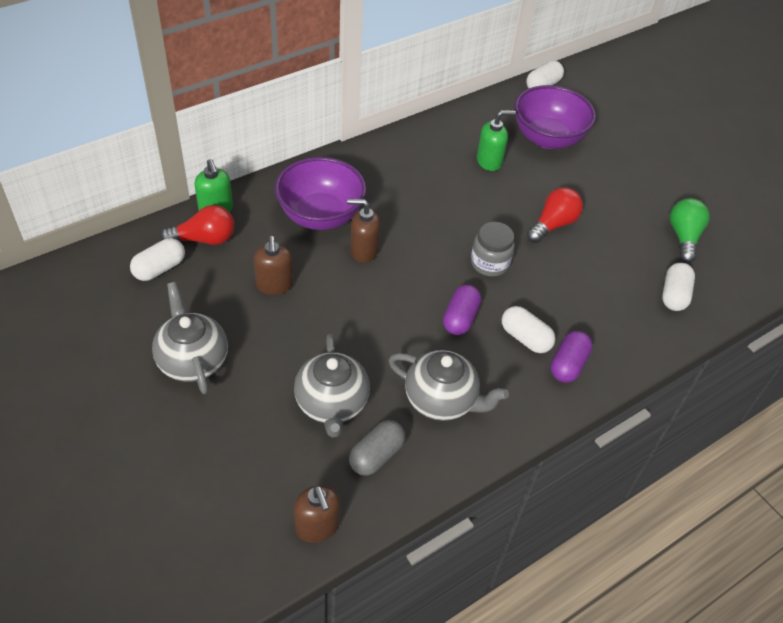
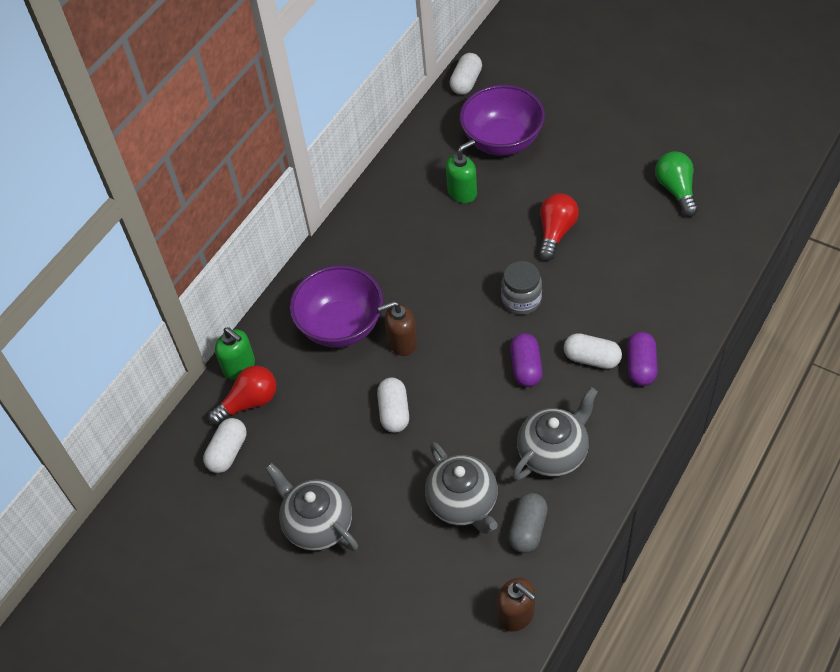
camera: 15 degrees left, 5 degrees up
brown soap dispenser [254,236,293,295] -> none
grey teapot [388,350,509,421] -> grey teapot turned 45 degrees counterclockwise [512,387,598,480]
white capsule [662,263,695,311] -> white capsule moved to [377,378,409,433]

